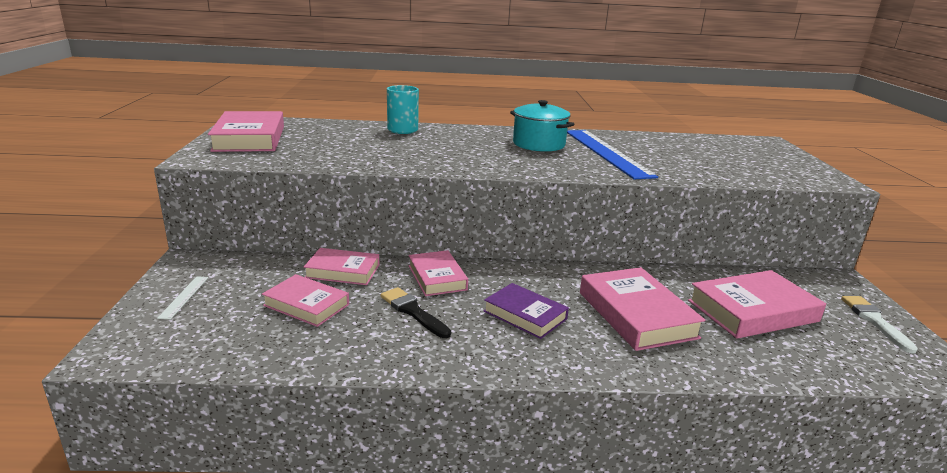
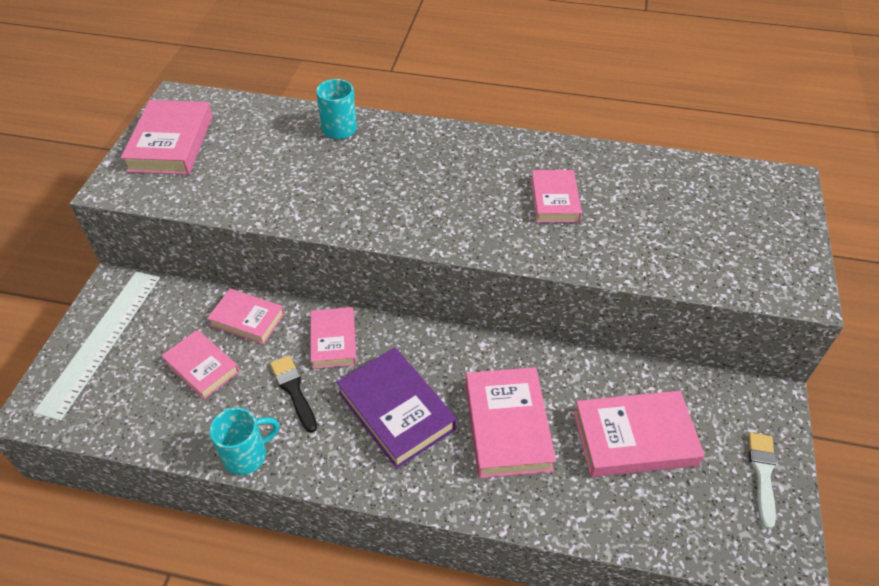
camera: 15 degrees right, 25 degrees up
white ruler [157,276,208,320] -> white ruler [34,272,160,421], size x2.48
purple book [484,283,569,339] -> purple book [336,347,457,469], size x1.56
turquoise pot [510,100,574,152] -> none
blue ruler [567,130,658,179] -> pink book [531,170,582,223]
none -> turquoise mug [210,407,279,475]

